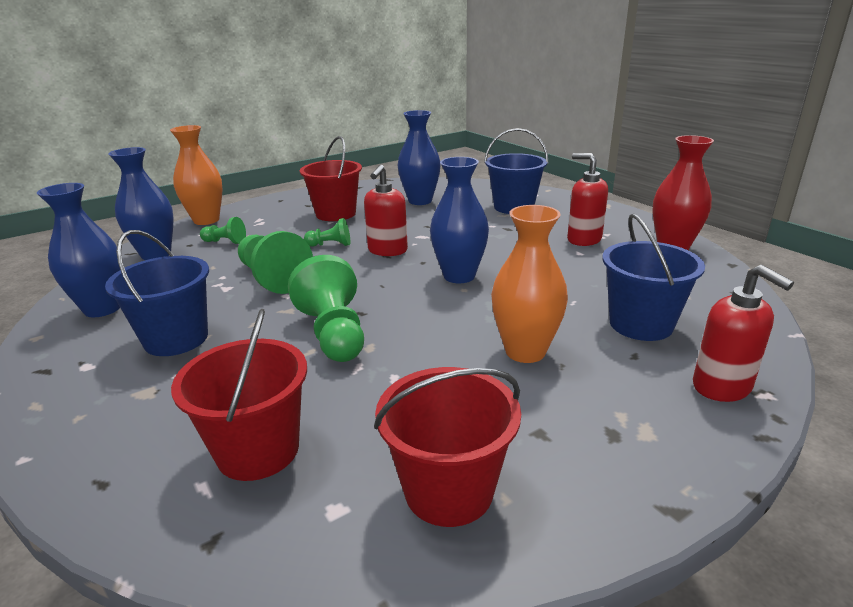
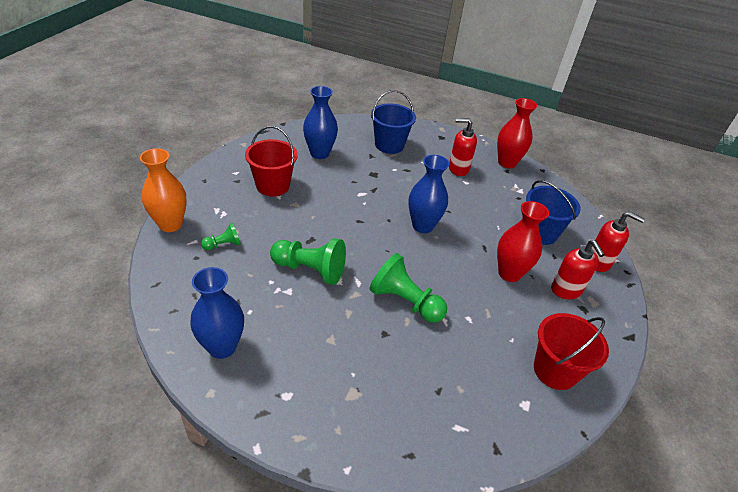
camera: 40 degrees left, 15 degrees up
blue bucket [105,230,209,356] -> none
blue vase [108,147,174,260] -> none
red bucket [171,308,307,481] -> none
green pawn [304,218,350,247] -> none
red soap dispenser [364,164,408,256] -> red soap dispenser moved to [551,240,605,299]
orange vase [491,205,568,363] -> red vase [497,201,549,282]

